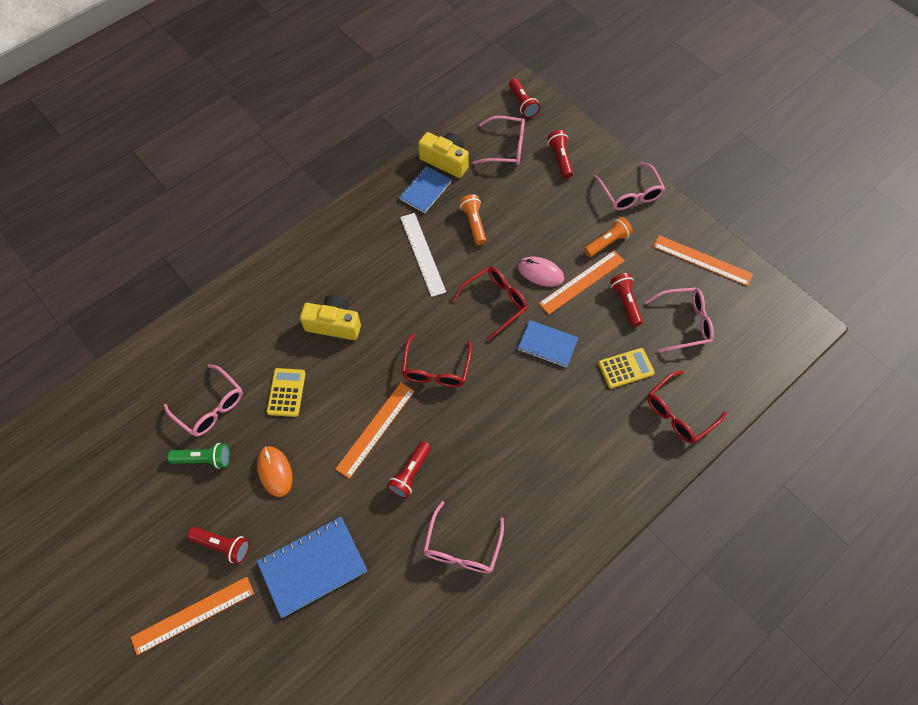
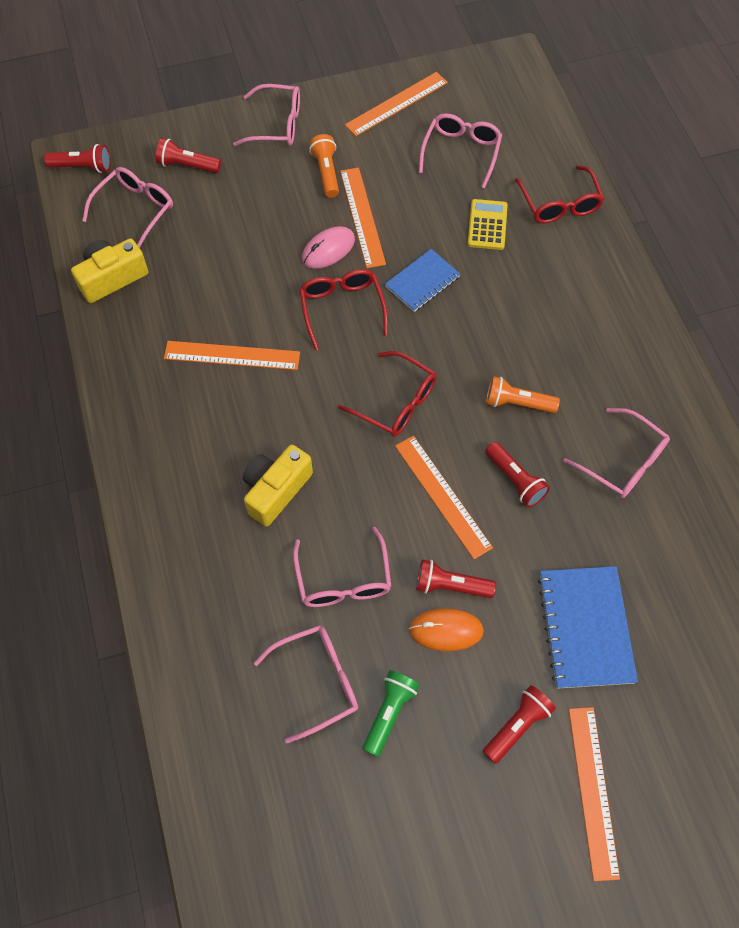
camera: 65 degrees left, 0 degrees up
yellow calculator [267,368,306,417] -> pink glasses [293,527,391,607]
blue notebook [399,166,452,213] -> none
white ruler [400,213,446,297] -> orange ruler [164,341,300,370]
orange flashlight [459,194,486,245] -> orange flashlight moved to [486,376,560,413]
red flashlight [610,273,643,327] -> red flashlight moved to [416,559,496,598]

